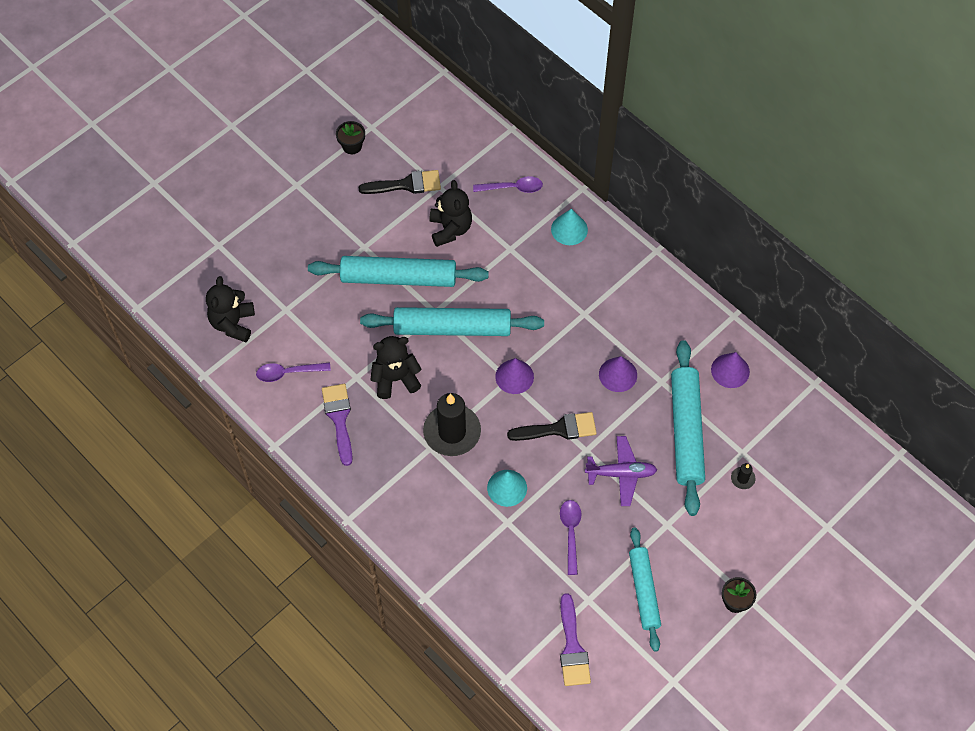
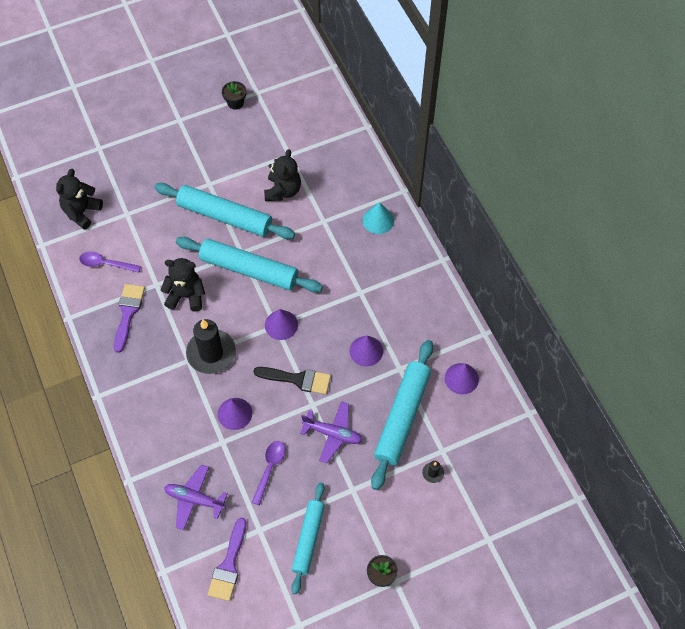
camera: 20 degrees right, 0 degrees up
black brush [358,170,441,194] -> none
purple spoon [473,176,543,193] -> none
turquoise cone [487,470,527,507] -> purple cone [218,398,252,430]
none -> purple plane [164,464,228,530]

